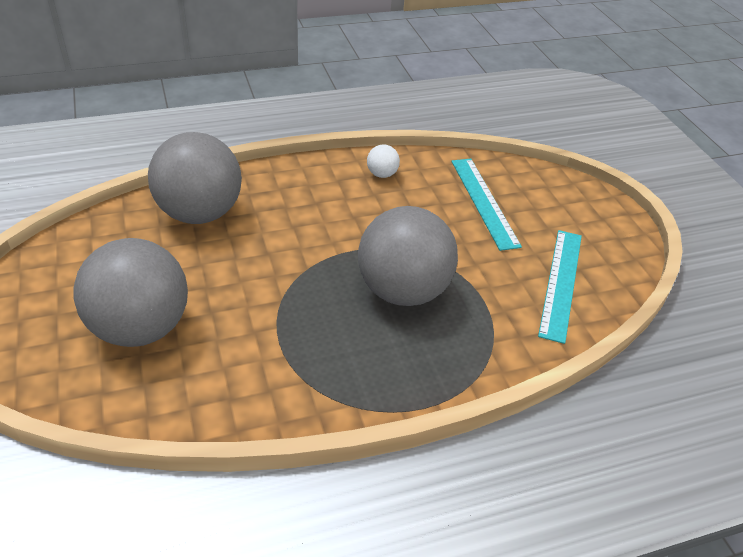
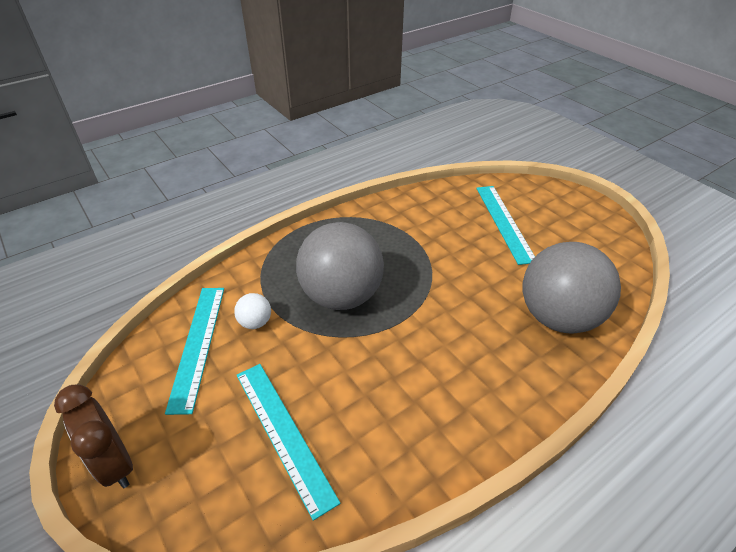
camera: 165 degrees right, 0 degrees up
grey ball [74,238,188,347] -> turquoise ruler [476,186,535,265]
white ball [367,145,400,178] -> white ball moved to [234,293,271,329]
none -> brown clock [54,384,133,488]

